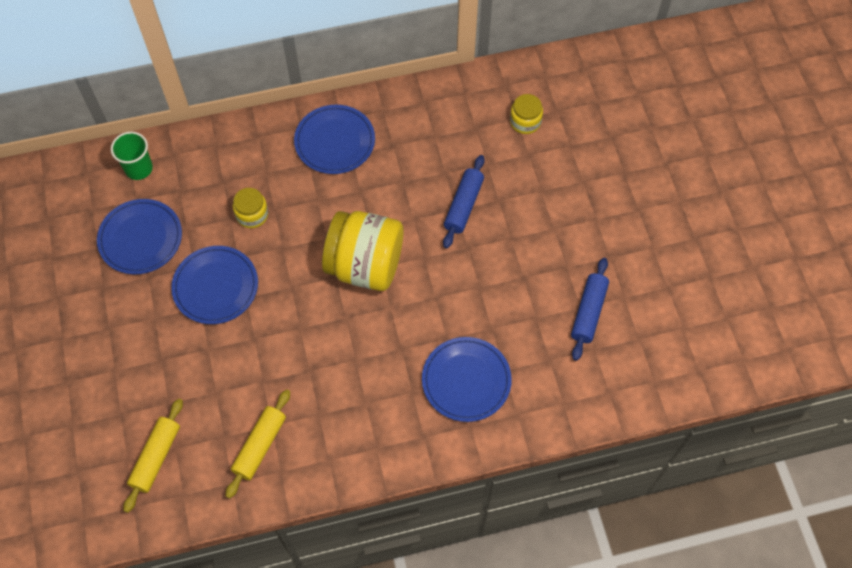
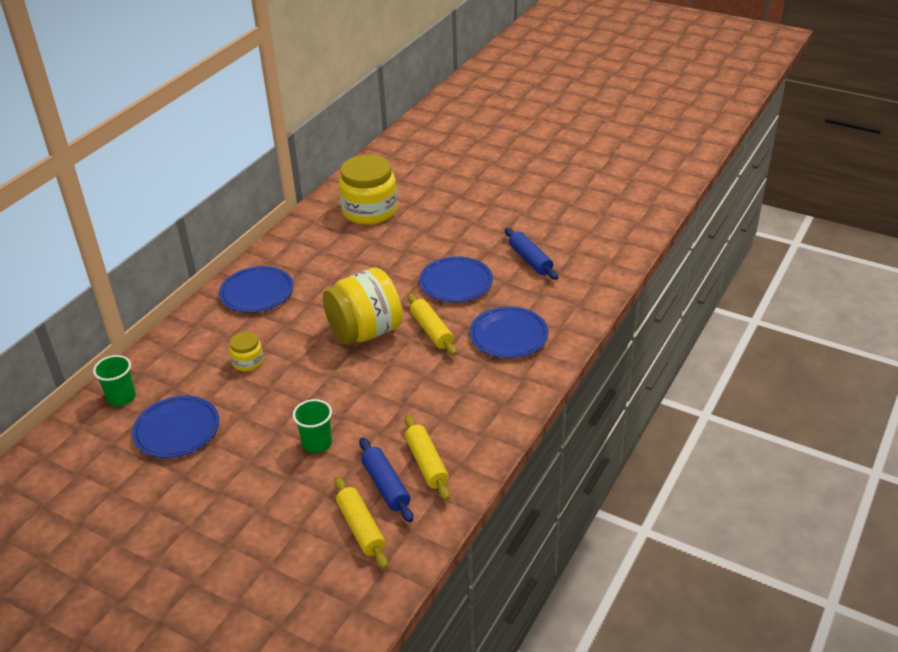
camera: 45 degrees left, 25 degrees down
blue plate [171,246,258,324] -> blue plate moved to [419,256,493,302]
blue rolling pin [443,155,485,248] -> blue rolling pin moved to [359,437,413,522]
yellow jar [510,94,543,134] -> yellow jar [339,155,397,225], size x2.11
none -> green cup [293,399,332,453]
none -> yellow rolling pin [408,294,457,355]

